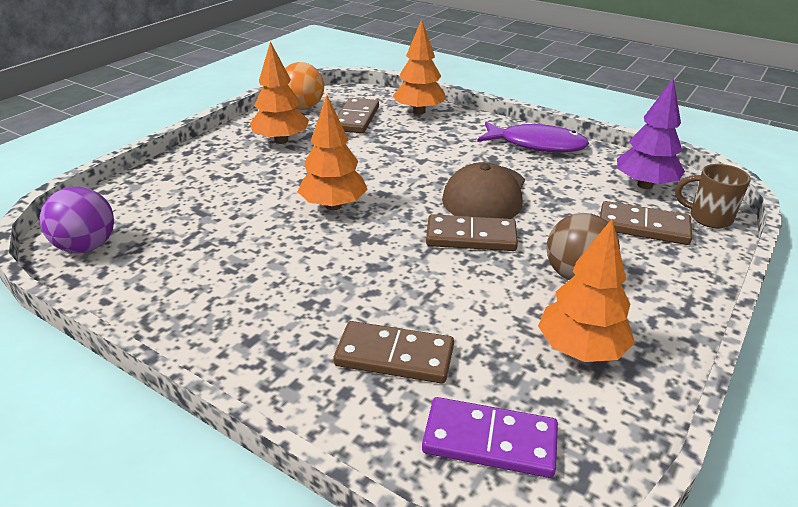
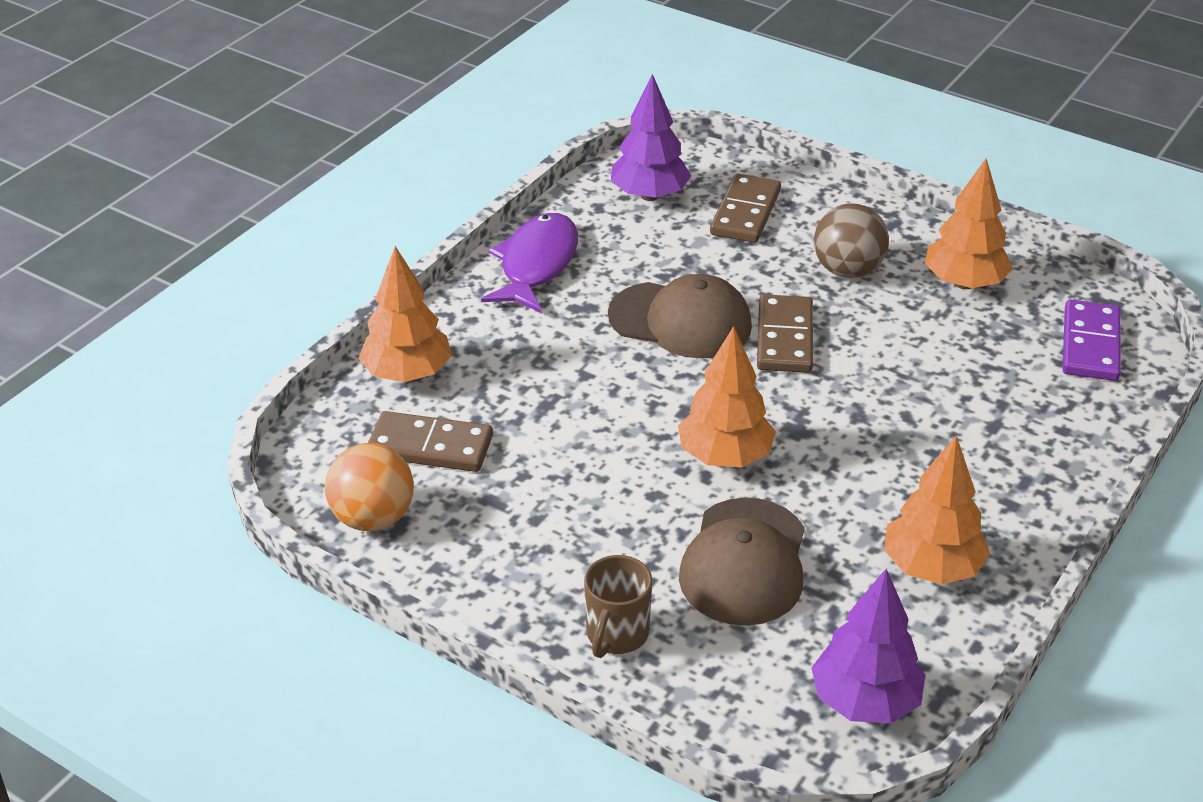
camera: 90 degrees left, 5 degrees up
purple ball [40,186,114,253] -> purple tree [811,569,926,724]
orange tree [250,41,309,144] -> orange tree moved to [884,436,990,585]
brown domino [334,321,454,384] -> none
brown mug [675,164,751,228] -> brown mug moved to [584,555,652,658]
none -> brown cap [679,498,805,626]

